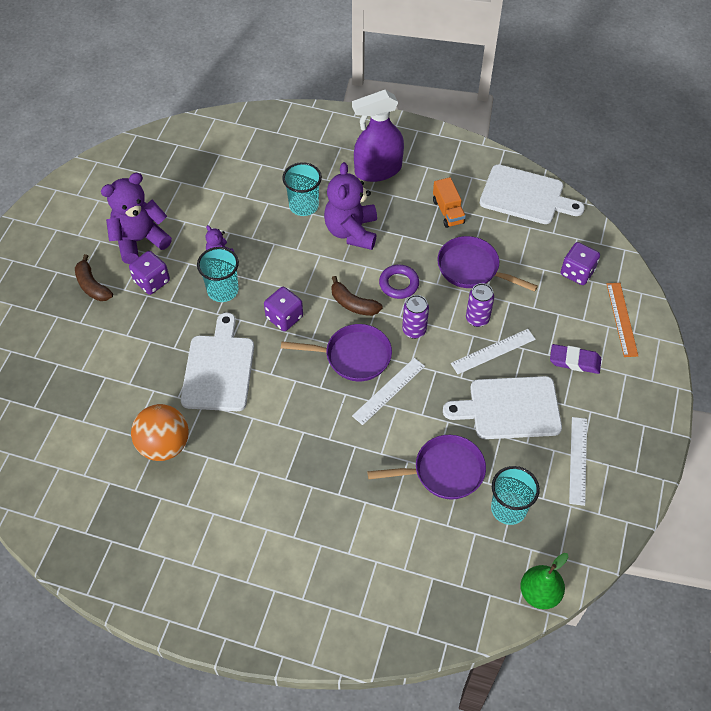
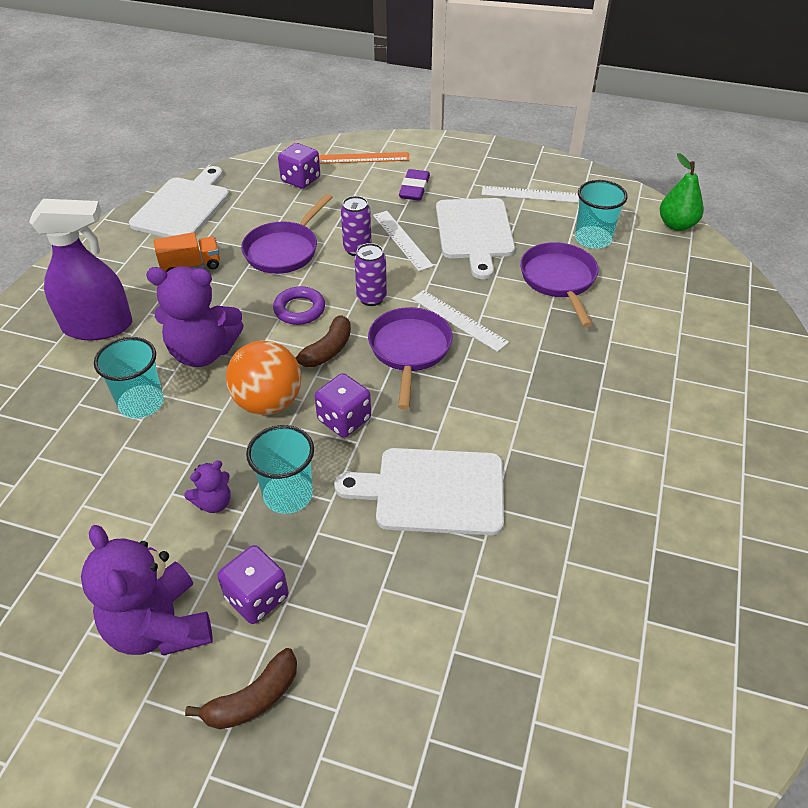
camera: 90 degrees left, 10 degrees down
orange ball [131,404,189,461] -> orange ball moved to [226,341,301,415]
purple spray bottle [352,90,404,182] -> purple spray bottle turned 75 degrees counterclockwise [29,199,132,340]

